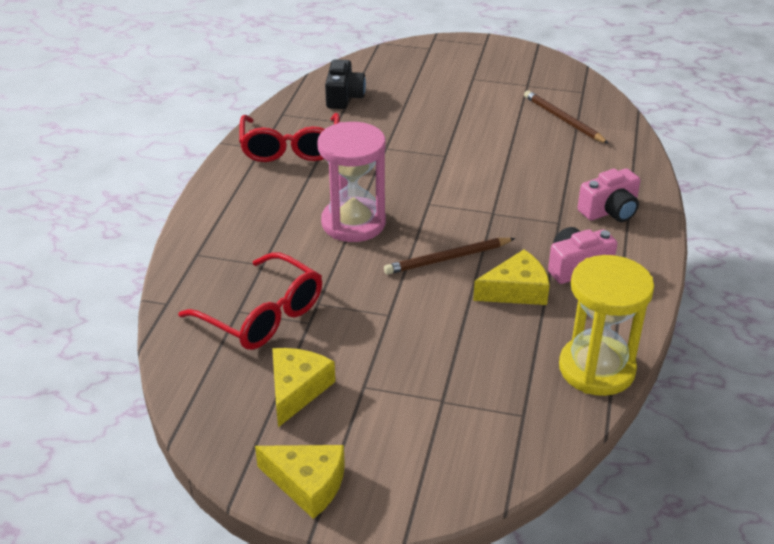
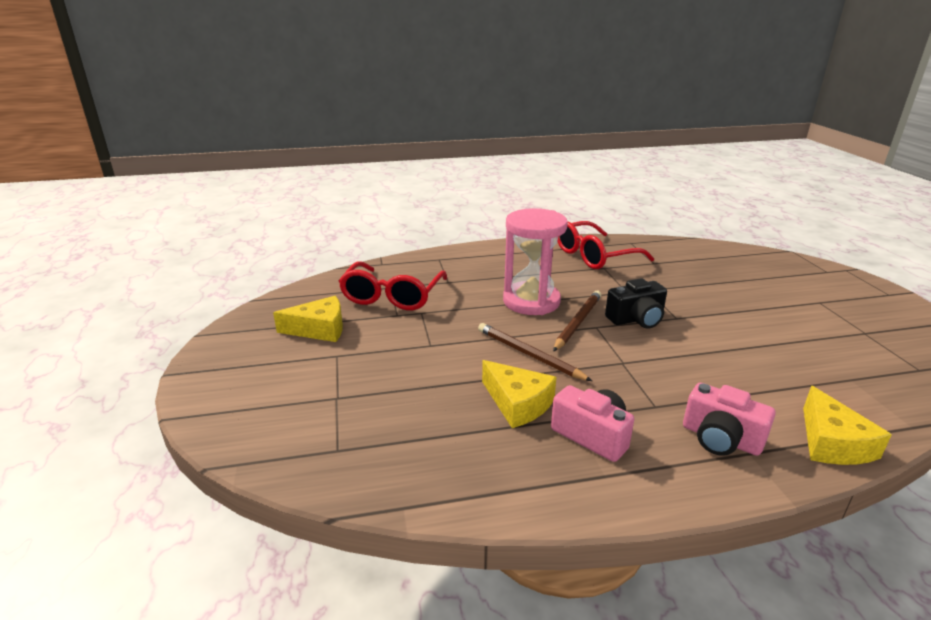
camera: 65 degrees right, 10 degrees down
yellow cheese [255,445,345,519] -> yellow cheese moved to [803,386,892,465]
black camera [325,59,366,109] -> black camera moved to [605,278,667,329]
brown pencil [524,90,609,144] -> brown pencil moved to [553,291,601,352]
yellow hourglass [559,255,654,396] -> none

